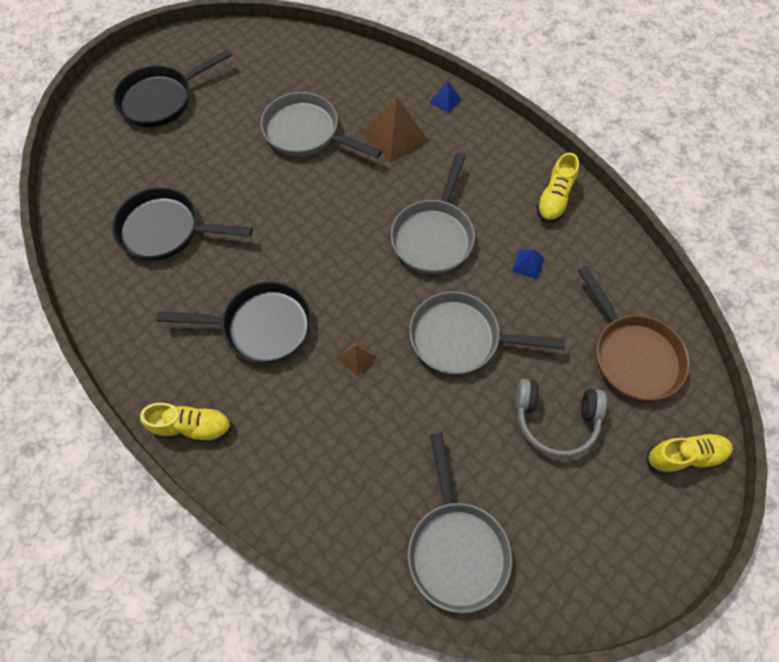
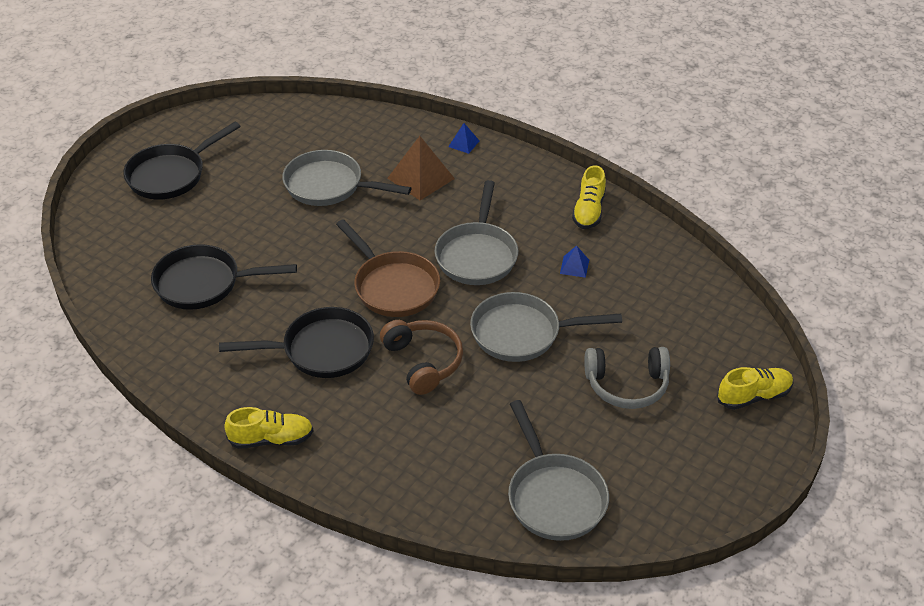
camera: 10 degrees left, 20 degrees down
brown pyramid [337,340,377,376] -> brown headphones [380,320,463,395]
brown pan [577,266,690,401] -> brown pan moved to [336,219,440,317]

